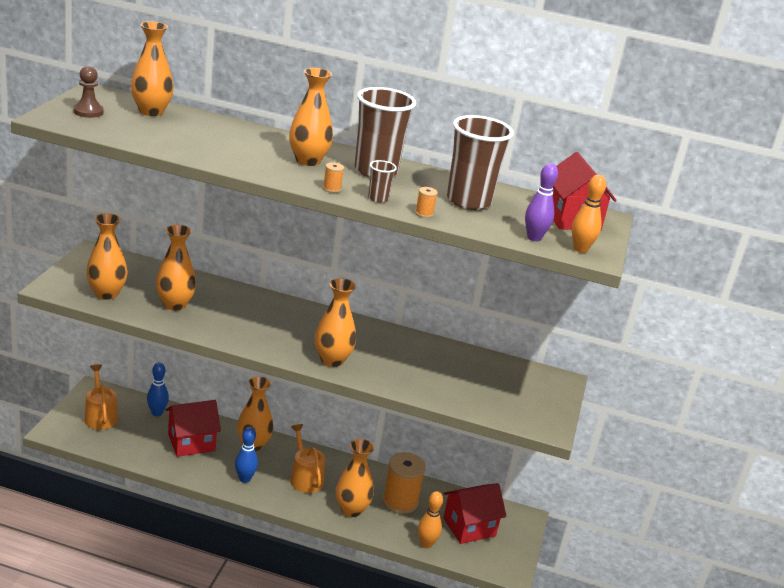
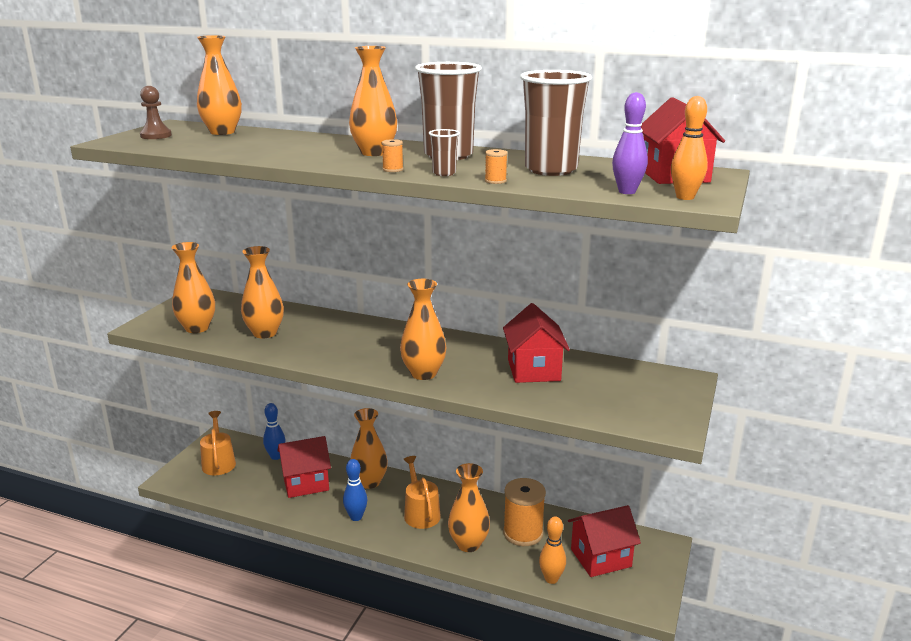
camera: 10 degrees right, 5 degrees down
none -> red house [503,303,570,383]

